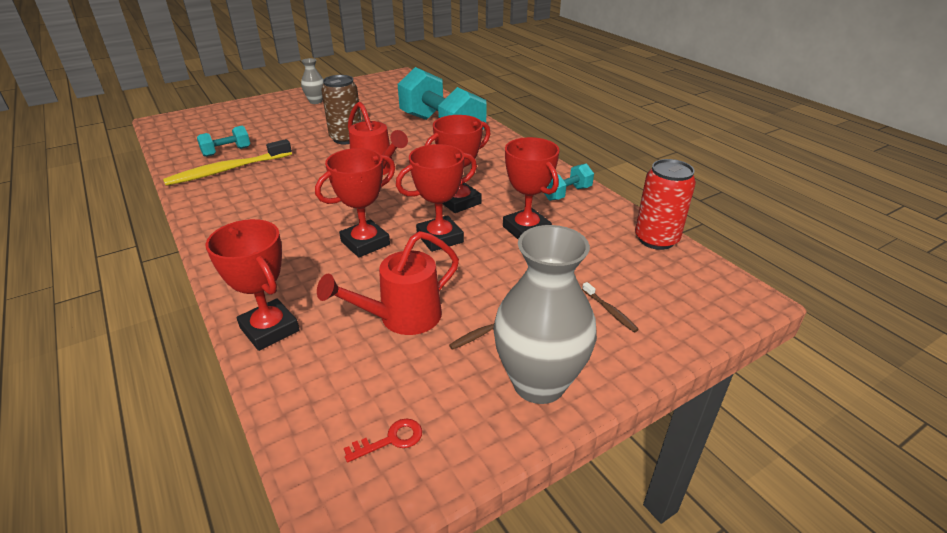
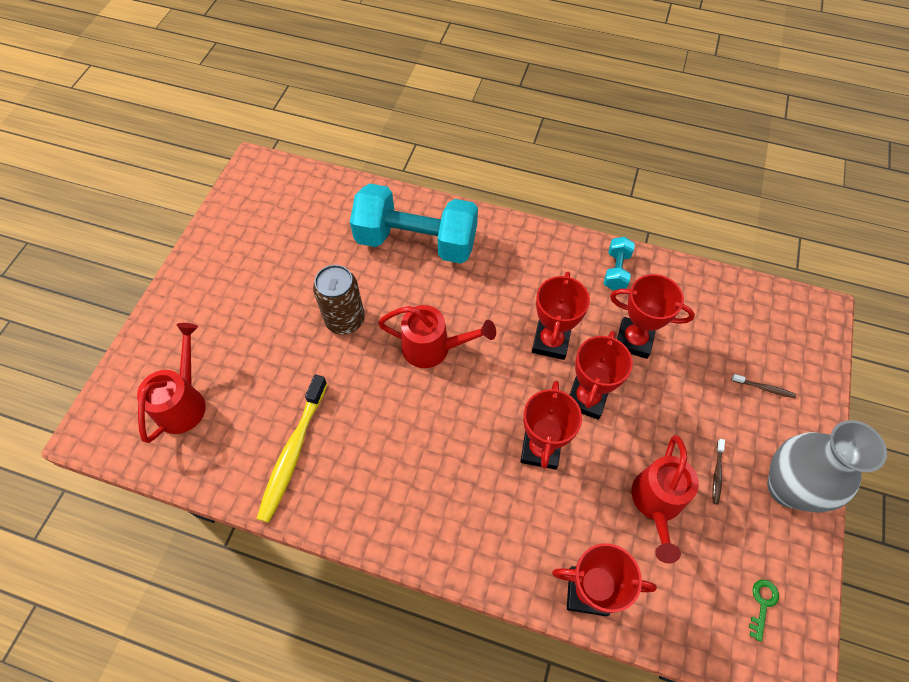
camera: 40 degrees left, 25 degrees up
turquoise dumbbell [197,126,250,157] -> none
grey vase [301,58,323,104] -> none
red key [344,419,422,463] -> green key [749,579,779,642]
red can [635,159,696,250] -> none
none -> red watering can [137,323,206,443]

